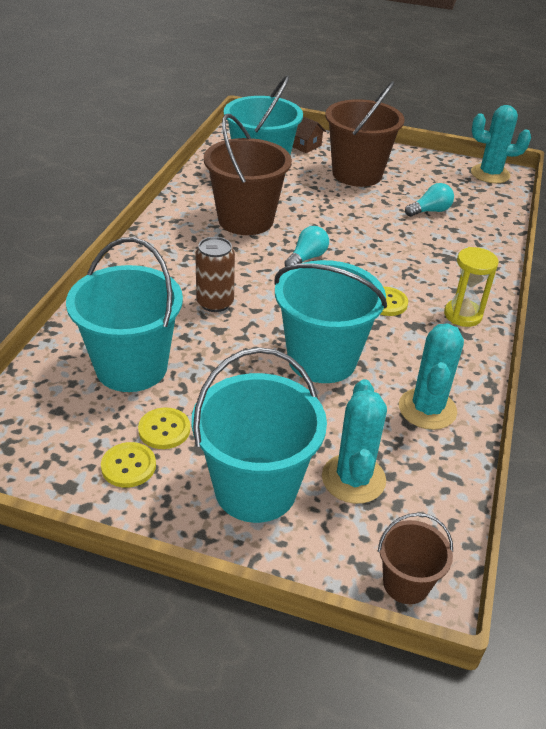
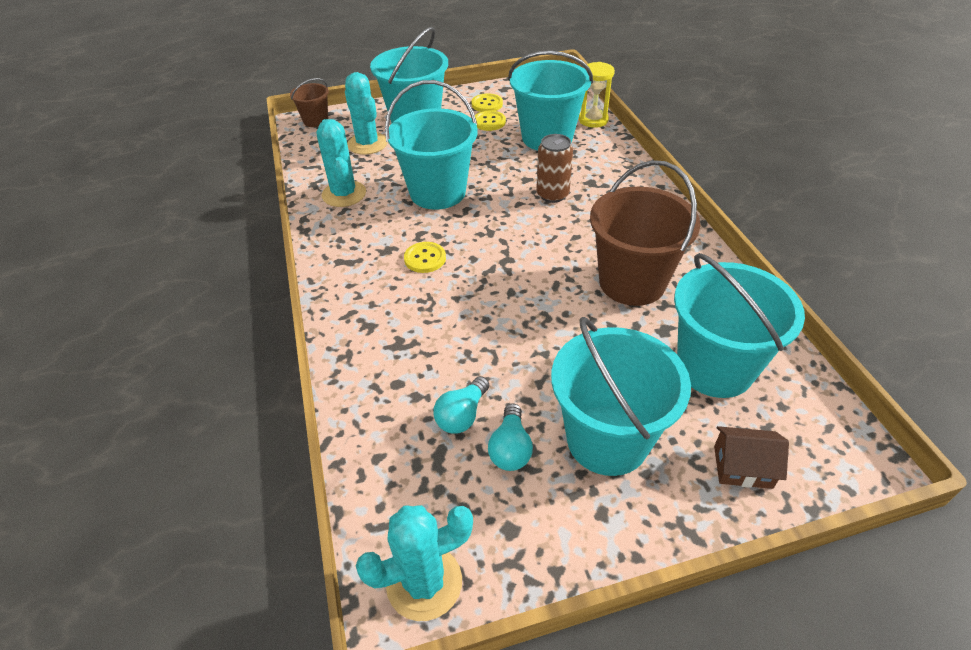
camera: 150 degrees right, 5 degrees up
turquoise light bulb [284,226,329,267] -> turquoise light bulb moved to [488,403,533,471]
brown bucket [325,81,405,187] -> turquoise bucket [551,317,691,476]
yellow hourglass [444,247,499,327] -> yellow hourglass moved to [579,62,615,128]

